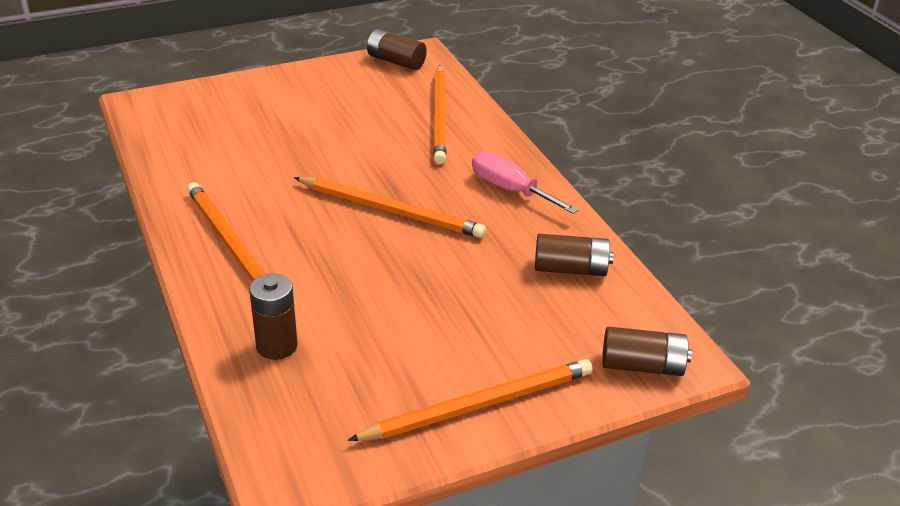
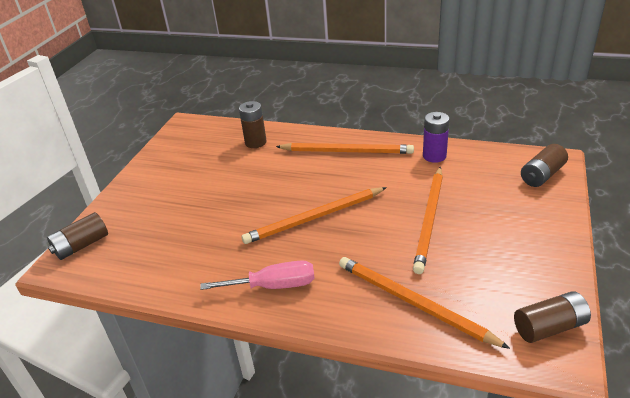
camera: 135 degrees right, 0 degrees up
orange pencil [348,359,593,441] -> orange pencil moved to [413,167,443,274]
brown battery [535,234,614,276] -> brown battery moved to [521,144,568,187]
none -> purple battery [423,112,450,163]

